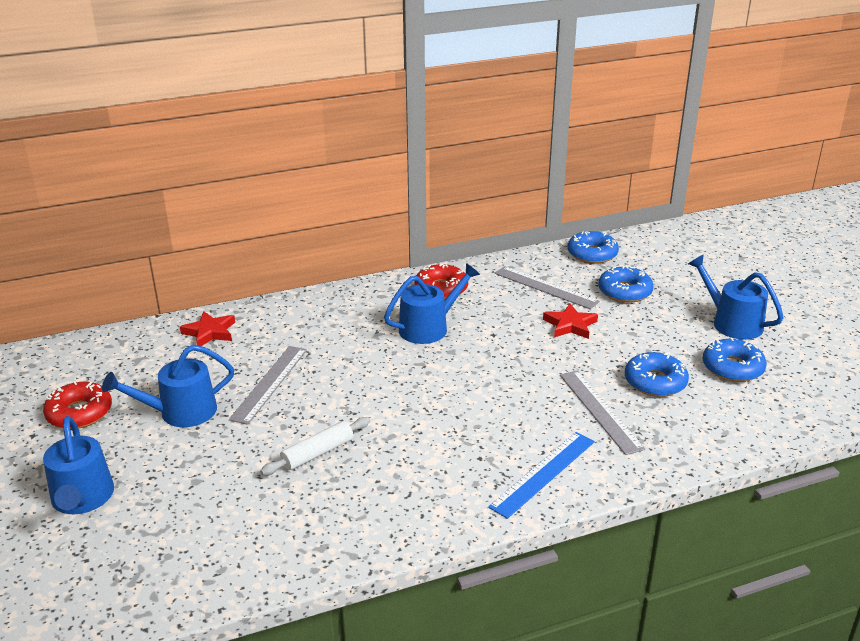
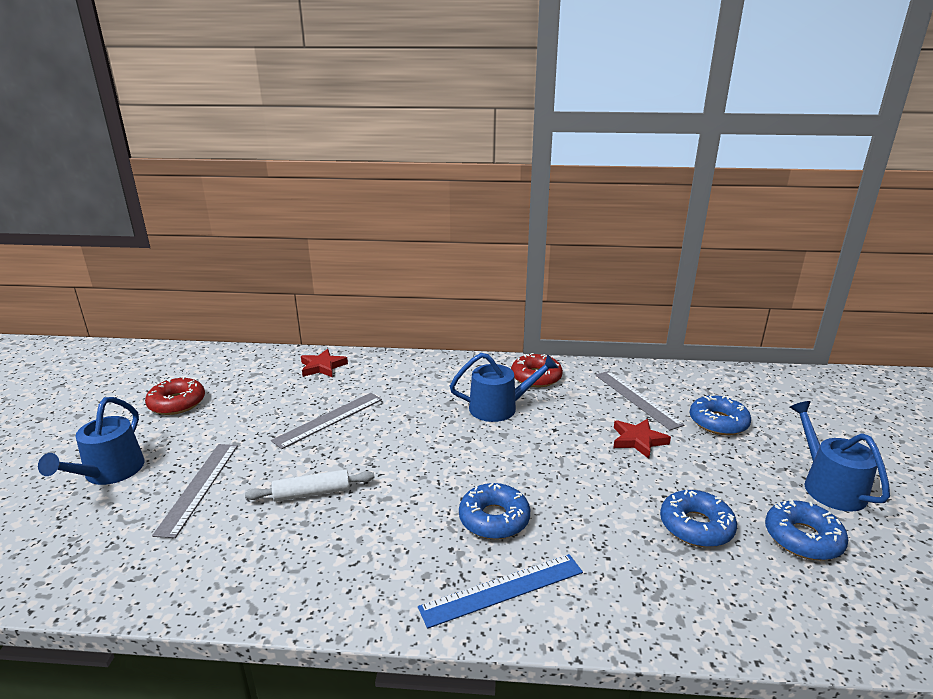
camera: 25 degrees right, 5 degrees down
blue watering can [102,345,234,427] -> none
grey ruler [560,370,645,455] -> grey ruler moved to [152,444,238,538]
blue donut [568,231,619,264] -> blue donut moved to [459,483,530,539]

